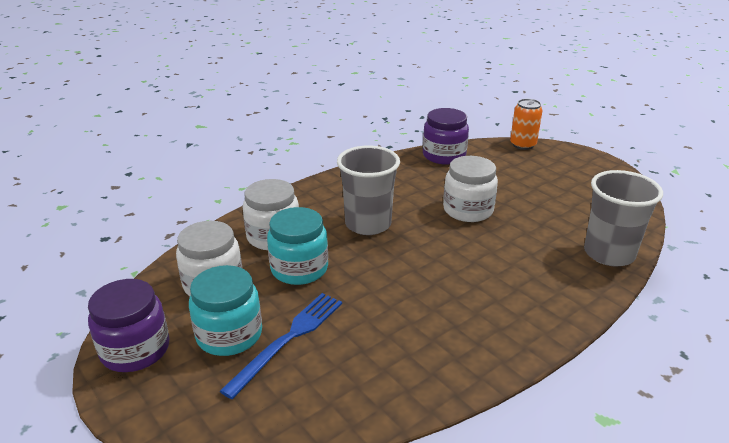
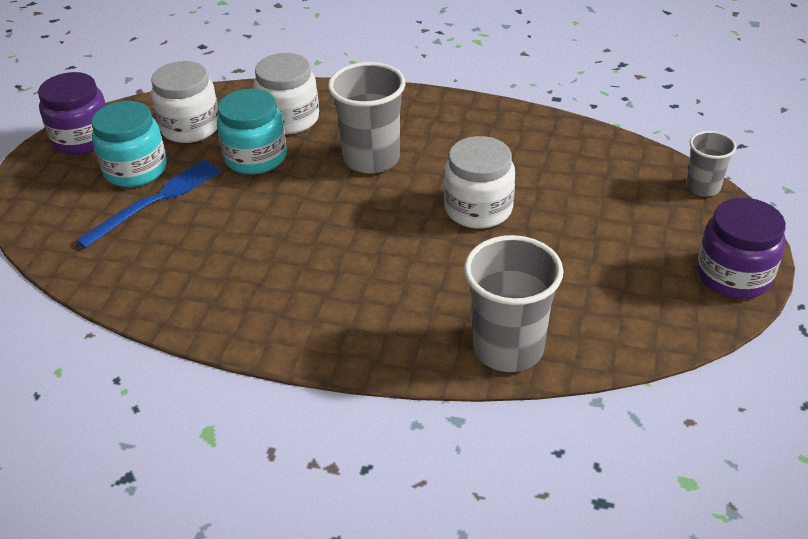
camera: 55 degrees right, 10 degrees up
blue fork [220,293,342,399] -> blue fork turned 45 degrees counterclockwise [76,159,221,248]
purple jar [423,108,469,165] -> purple jar moved to [697,198,786,299]
orange can [510,99,543,150] -> grey cup [686,131,737,197]

